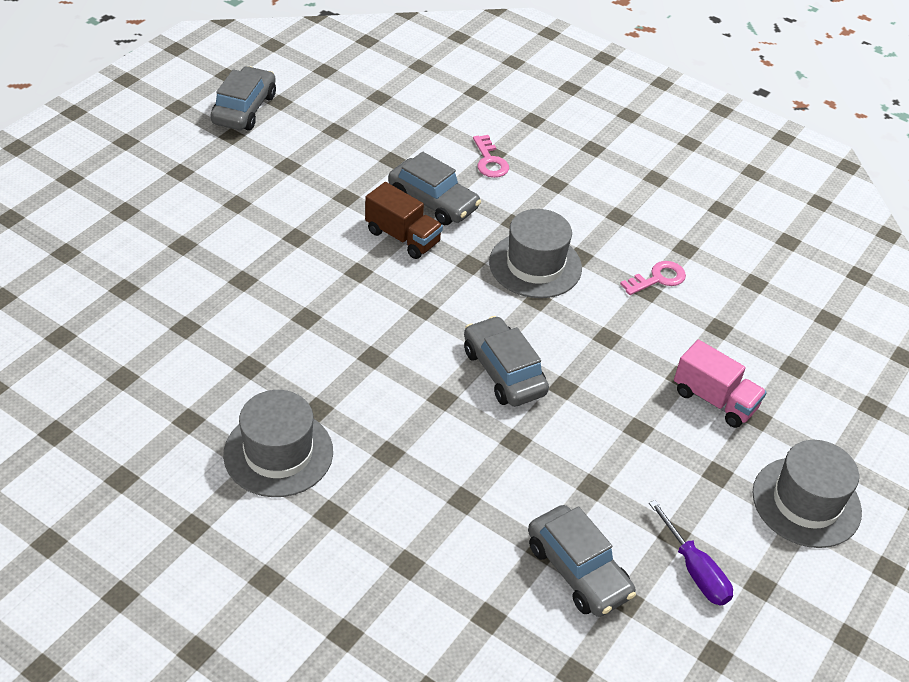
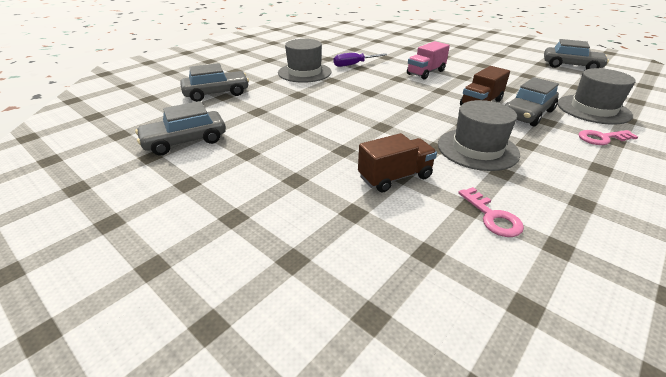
camera: 100 degrees right, 10 degrees down
grey car [464,316,549,407] -> grey car moved to [180,63,249,102]
purple screwdriver [649,500,733,605] -> purple screwdriver moved to [333,53,388,67]
pink truck [674,340,767,428] -> pink truck moved to [407,41,450,79]
grey hat [753,440,862,548] -> grey hat moved to [558,68,636,125]
none -> brown truck [358,133,437,192]

